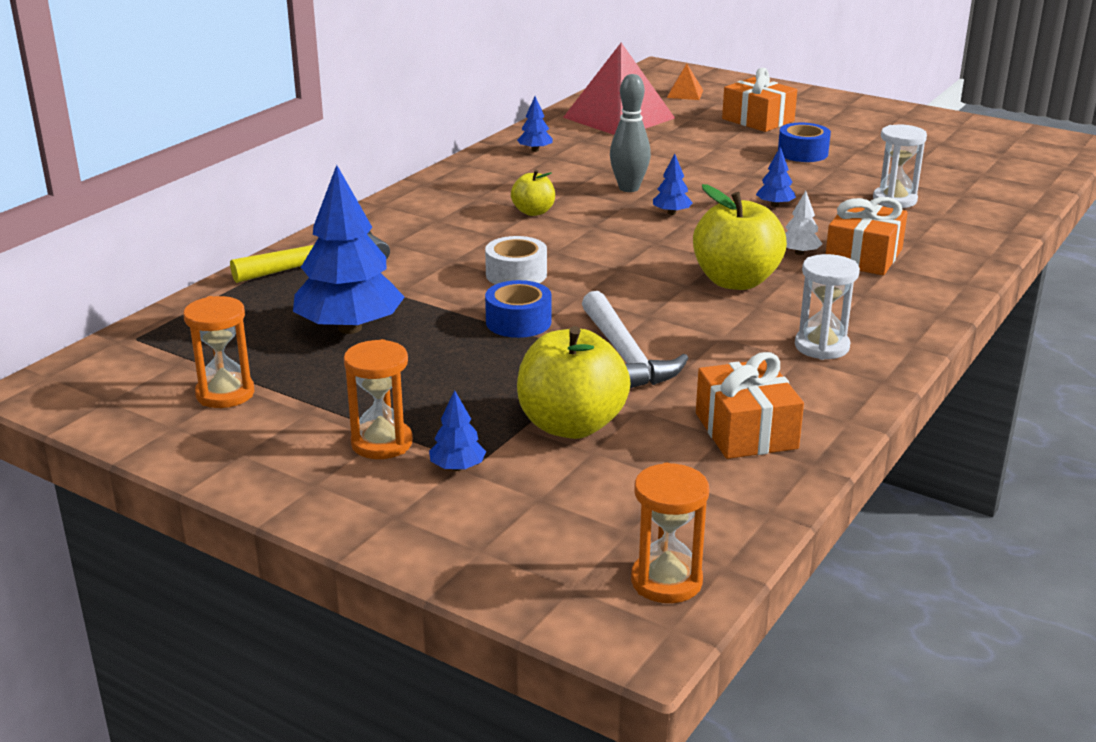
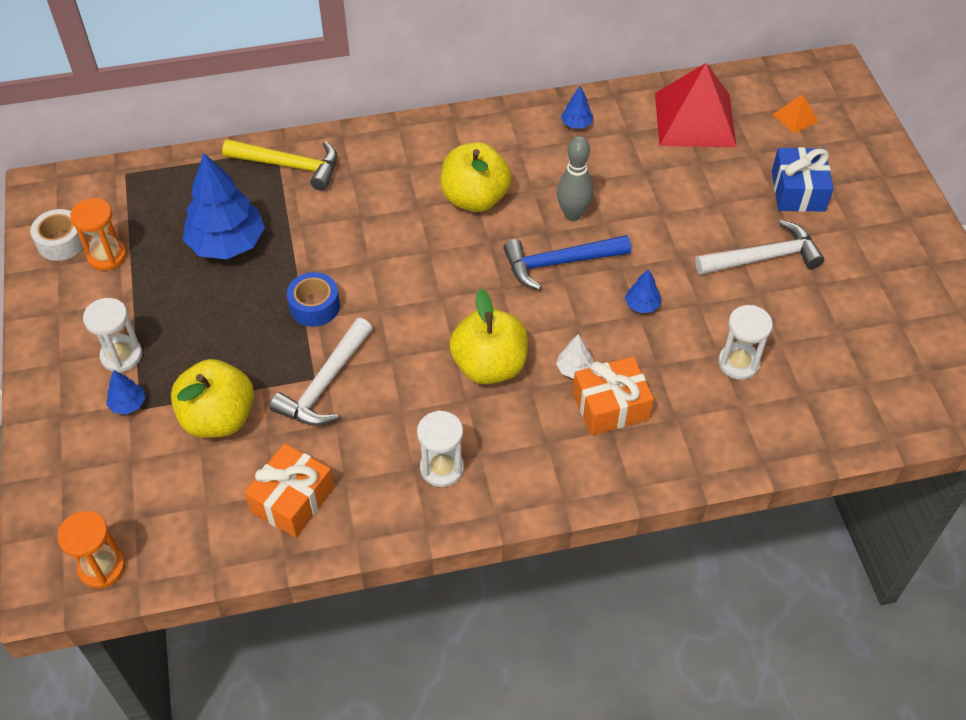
camera: 45 degrees right, 25 degrees up
orange hourglass [344,339,413,459] -> white hourglass [83,298,142,373]
white tape [485,236,547,285] -> white tape moved to [30,209,86,261]
yellow apple [511,169,555,216] -> yellow apple [441,142,512,212], size x1.85
blue tree [653,154,693,215] -> blue hammer [503,235,631,290]
orange gift [722,68,797,132] -> blue gift [772,147,833,212]
blue tape [778,123,831,162] -> white hammer [695,220,824,275]

